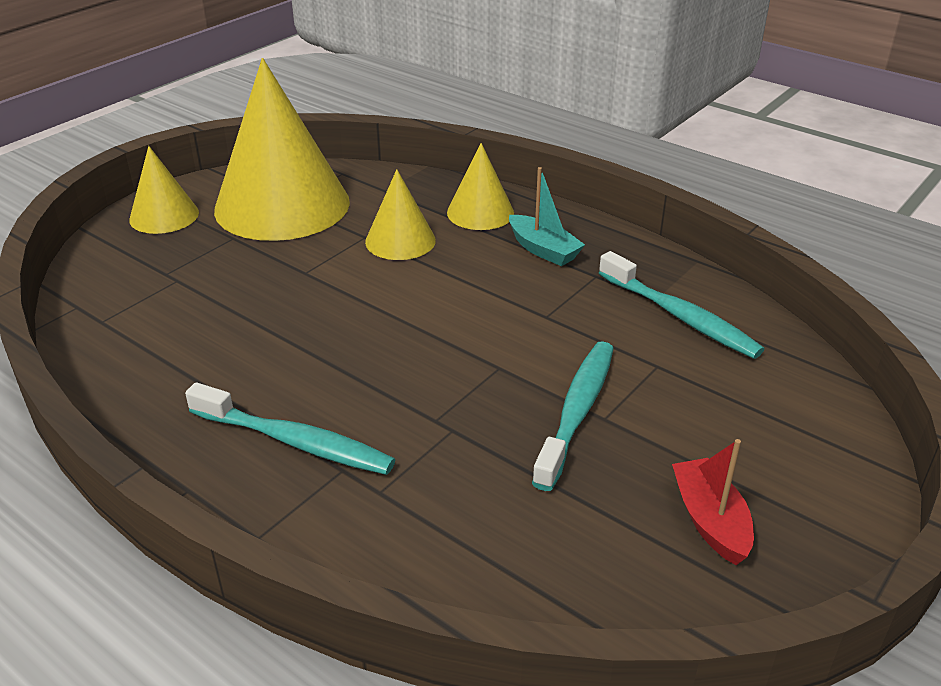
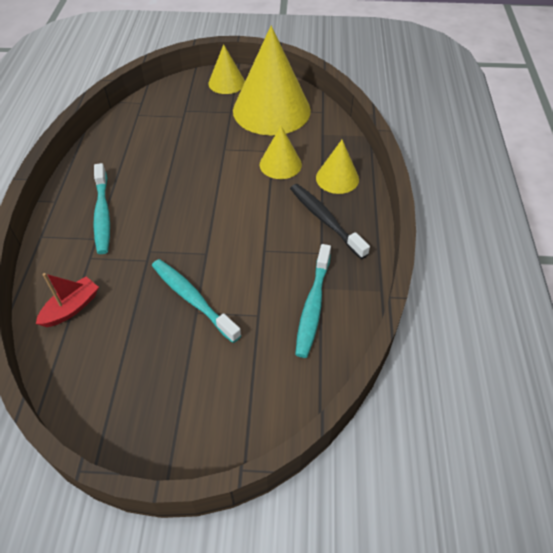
camera: 55 degrees right, 15 degrees up
turquoise boat [509,167,585,266] -> black toothbrush [290,184,370,259]
turquoise toothbrush [532,341,614,491] -> turquoise toothbrush turned 120 degrees counterclockwise [152,259,241,343]
red boat [672,439,754,565] -> red boat moved to [36,273,99,327]

